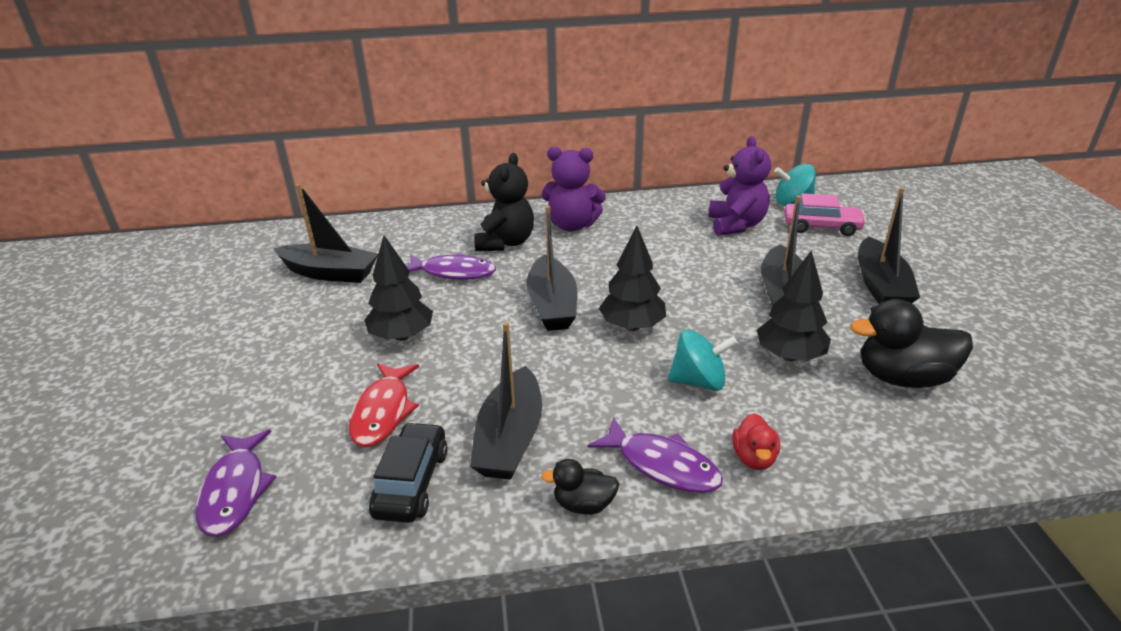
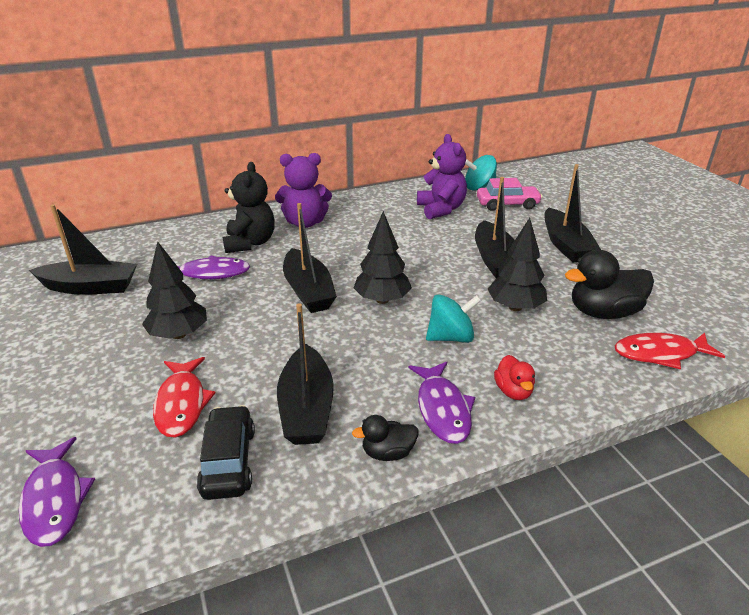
camera: 15 degrees left, 0 degrees up
purple fish [588,417,723,493] -> purple fish turned 60 degrees clockwise [408,361,475,444]
none -> red fish [615,333,725,369]

